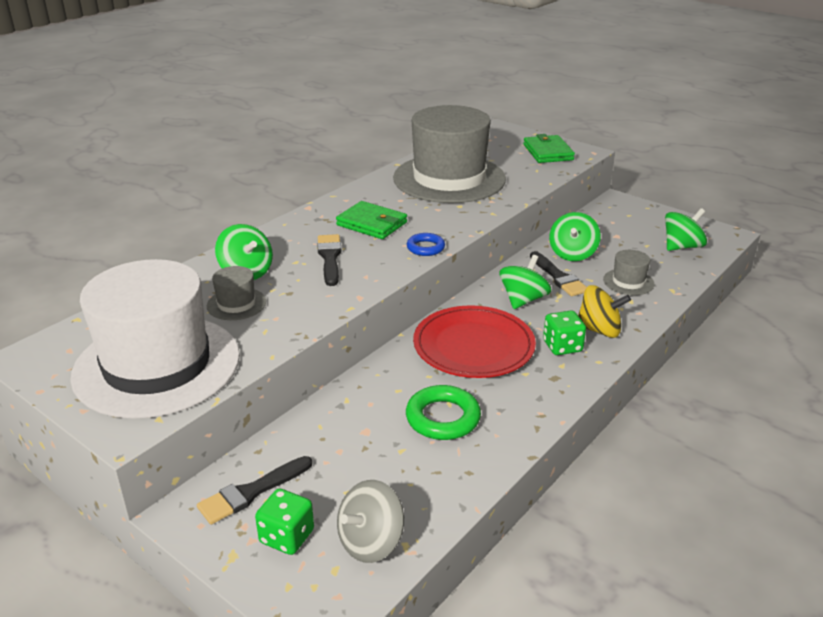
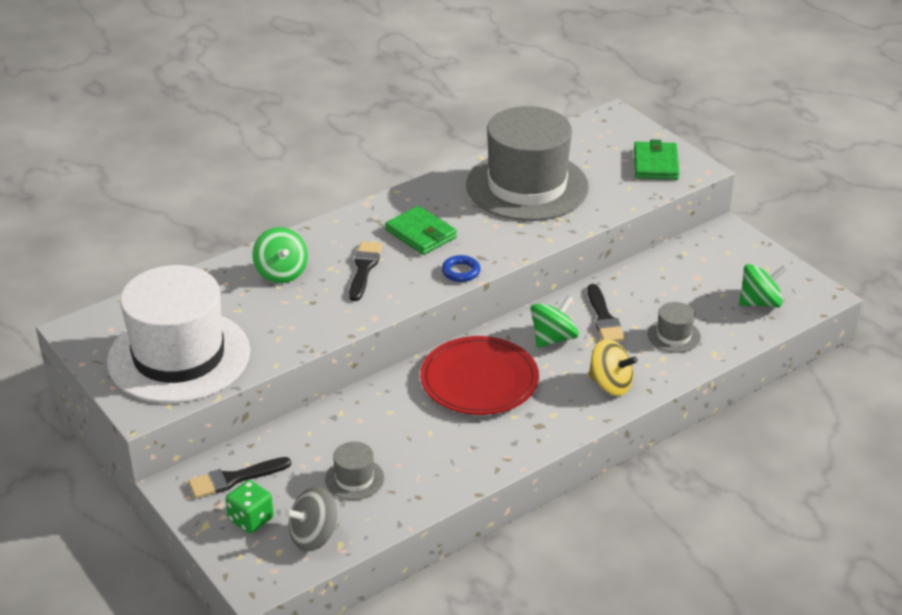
camera: 15 degrees right, 5 degrees up
grey hat [207,266,266,320] -> grey hat moved to [325,442,384,500]
green ring [406,385,481,440] -> none
green dice [543,311,586,355] -> none
green spinning top [549,212,601,261] -> none

